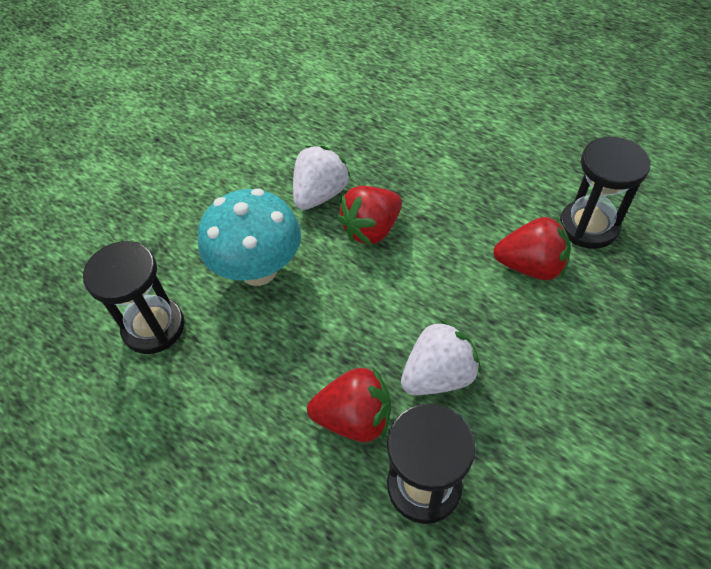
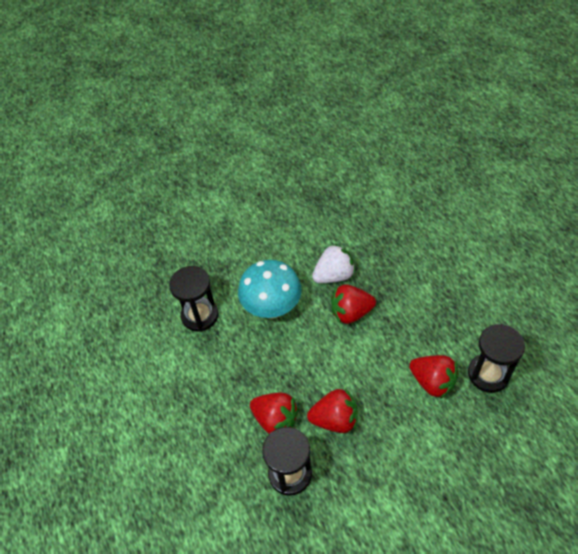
camera: 30 degrees right, 0 degrees up
white strawberry [401,319,481,395] -> red strawberry [307,389,358,433]

